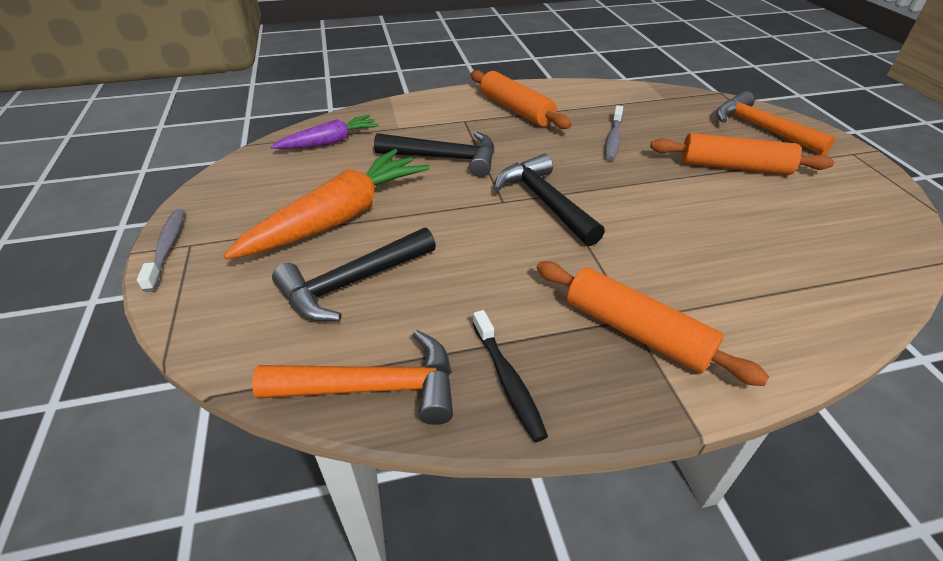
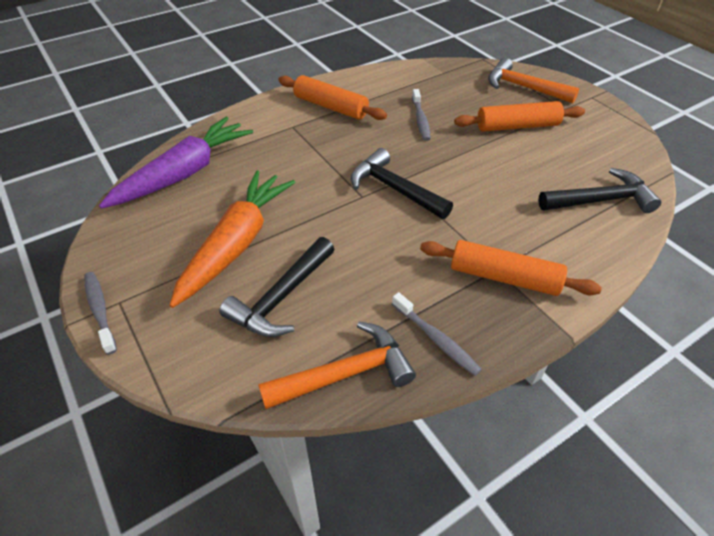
camera: 20 degrees left, 5 degrees up
purple carrot [271,115,379,149] -> purple carrot [99,117,253,209], size x1.72
black hammer [374,132,494,177] -> black hammer moved to [538,168,661,213]
black toothbrush [473,310,548,442] -> grey toothbrush [392,292,482,376]

